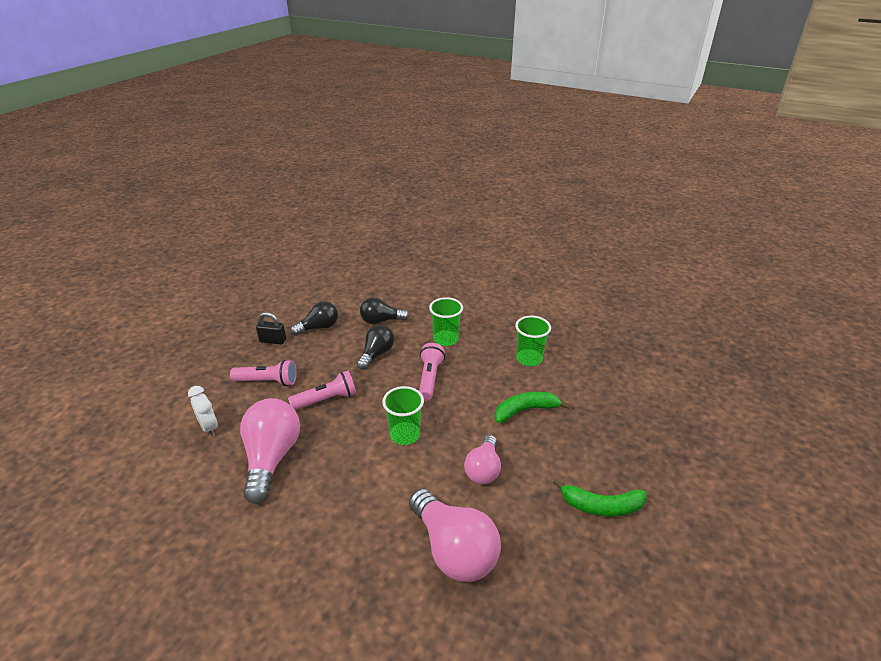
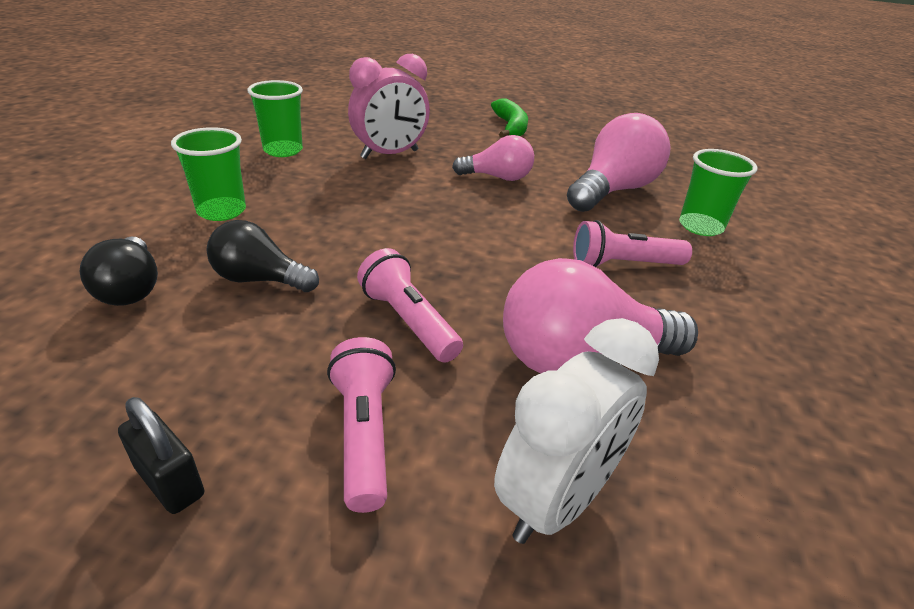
camera: 105 degrees left, 0 degrees up
white clock [188,386,218,436] -> white clock [494,318,659,544], size x1.62
black padlock [256,312,286,344] -> black padlock turned 45 degrees counterclockwise [118,397,204,514]
black light bulb [290,301,338,336] -> none
green cup [382,386,424,445] -> green cup moved to [679,149,758,236]
pink flashlight [419,343,445,401] -> pink flashlight moved to [573,220,692,267]
green banana [495,392,570,423] -> pink clock [348,54,430,159]

